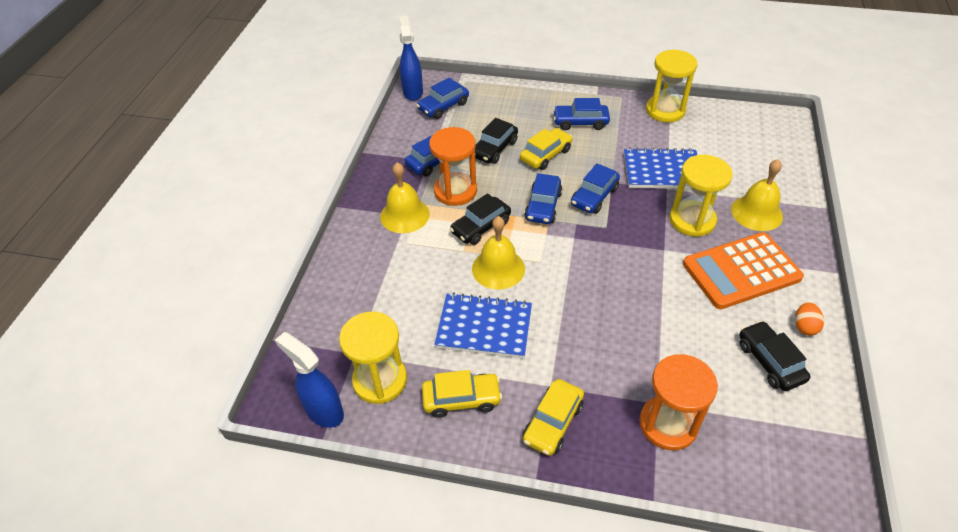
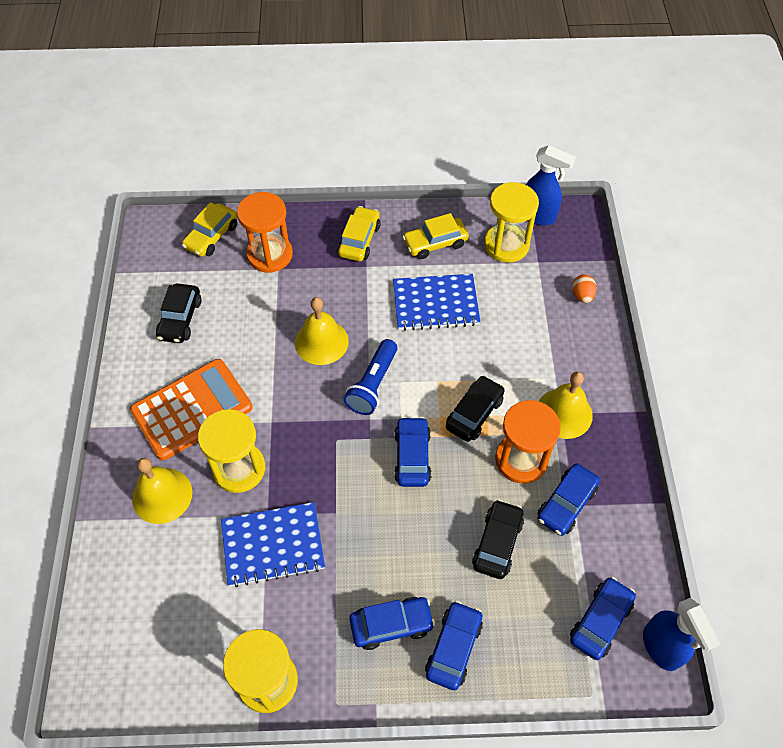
camera: 165 degrees right, 10 degrees up
yellow bell [472,216,525,290] -> yellow bell moved to [295,297,349,365]
yellow car [520,128,572,170] -> yellow car moved to [182,202,238,257]
blue car [571,163,620,214] -> blue car moved to [425,601,483,690]
black car [739,321,810,391] -> black car turned 45 degrees clockwise [156,283,202,343]
orange egg [795,302,824,336] -> orange egg moved to [572,274,597,303]
none -> blue flashlight [344,339,397,415]

